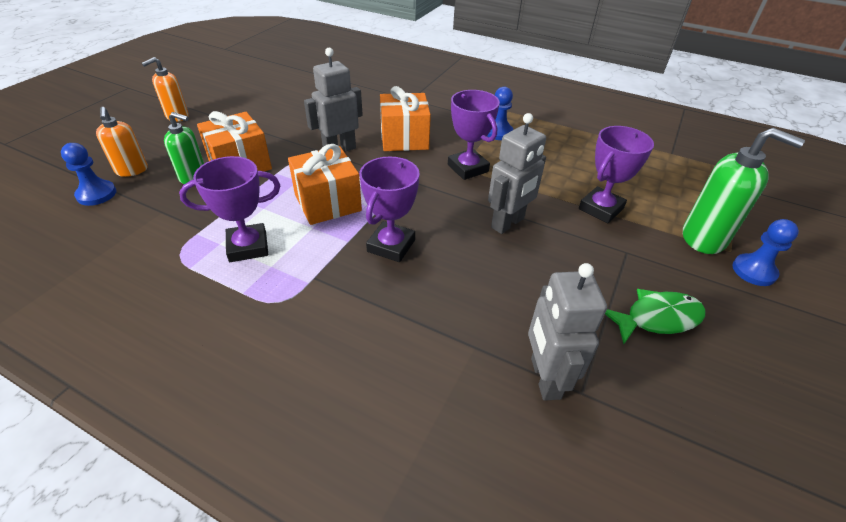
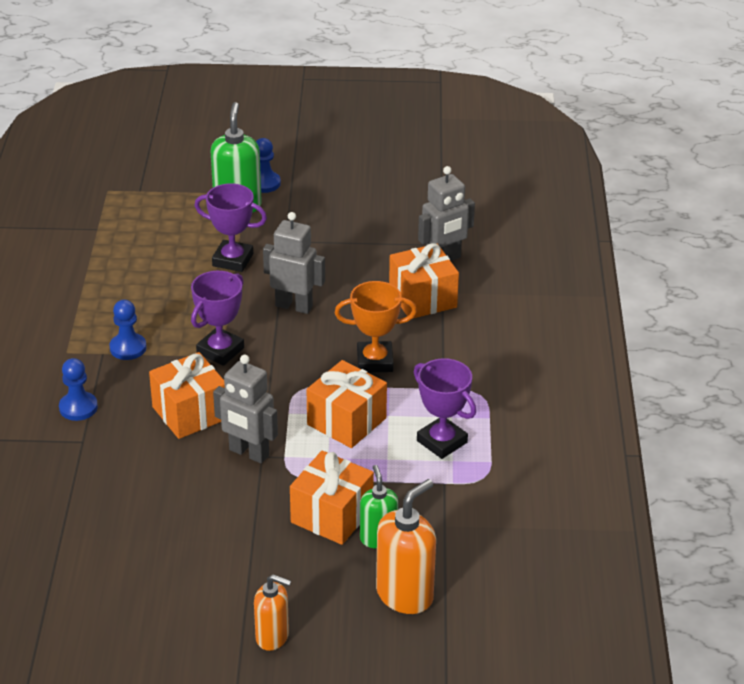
camera: 115 degrees left, 5 degrees down
blue pawn [61,143,117,206] -> blue pawn moved to [59,358,98,421]
orange soap dispenser [96,107,148,177] -> orange soap dispenser [376,479,436,614], size x1.59
purple trophy [359,157,420,262] -> orange trophy [335,281,417,373]
green fish [605,289,705,344] -> none
none -> orange gift [389,243,459,318]

